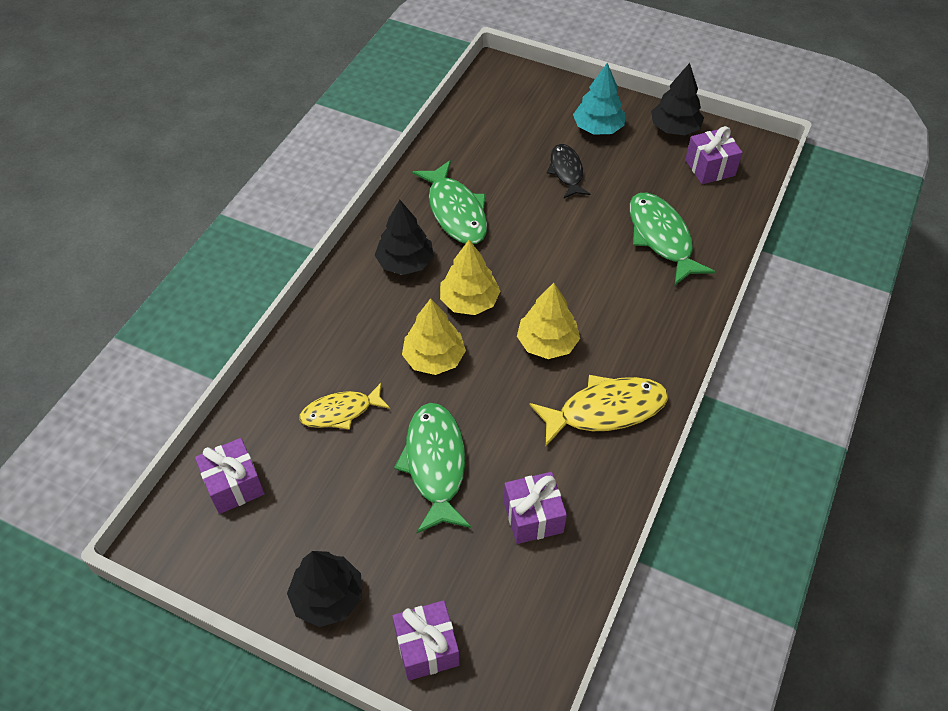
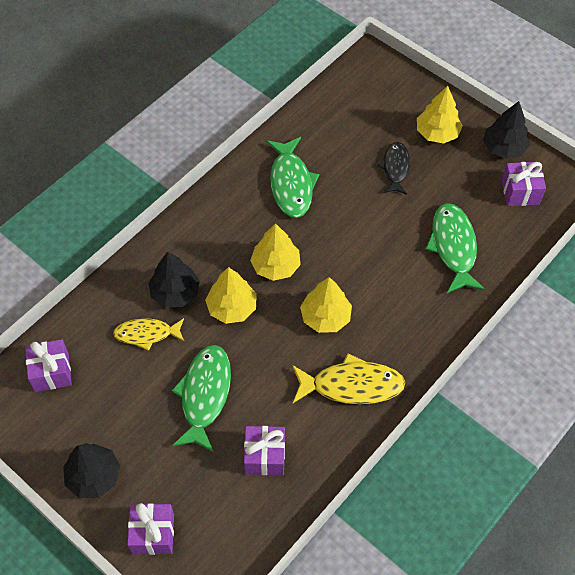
camera: 15 degrees right, 5 degrees up
black tree [374,200,434,275] -> black tree moved to [148,251,200,308]
turquoise tree [573,63,625,135] -> yellow tree [417,86,463,144]

